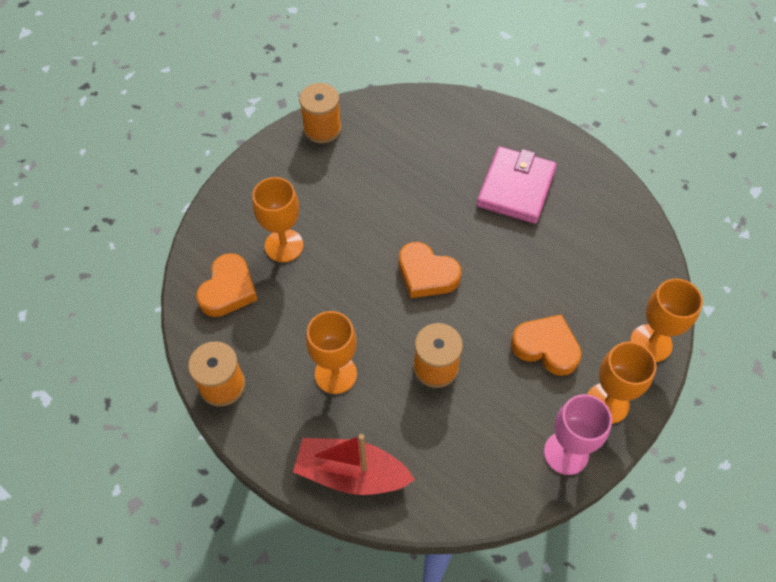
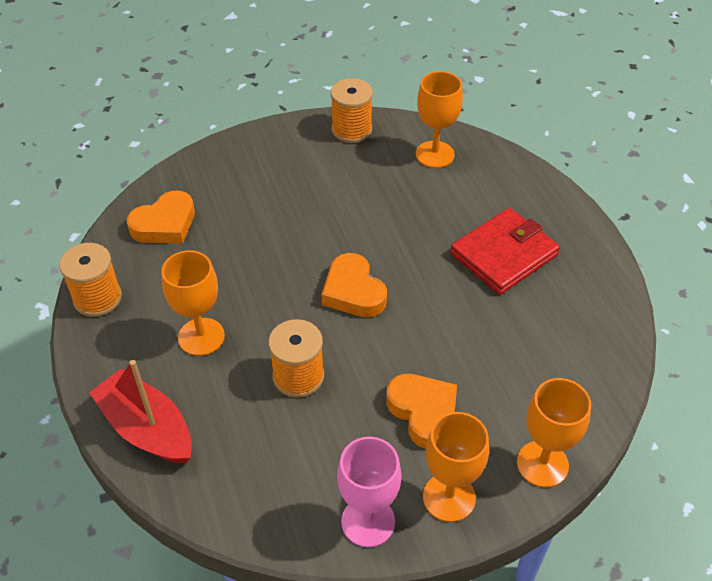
camera: 30 degrees right, 10 degrees down
orange goblet [252,177,304,262] -> orange goblet moved to [416,71,463,168]
pink wallet [477,146,557,224] -> red wallet [450,208,560,295]

